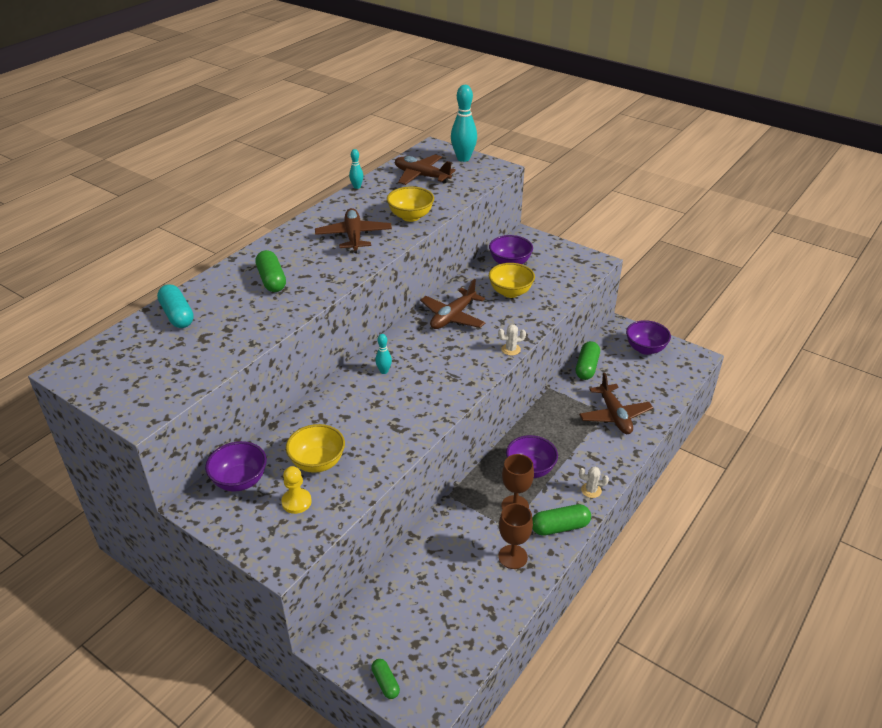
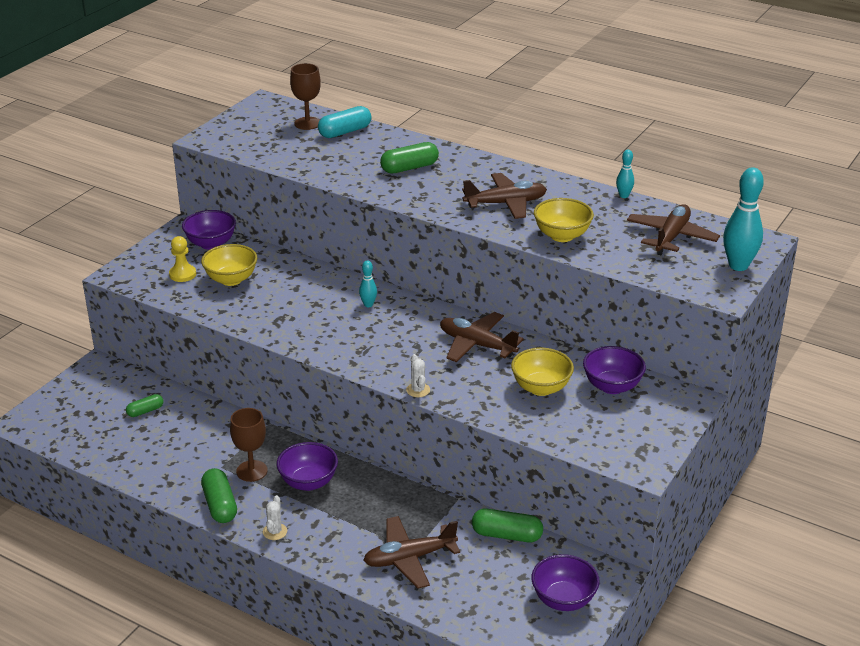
camera: 85 degrees right, 5 degrees down
green capsule [371,659,400,699] -> green capsule moved to [126,394,163,417]
brown goblet [498,503,533,569] -> brown goblet moved to [290,63,321,130]

